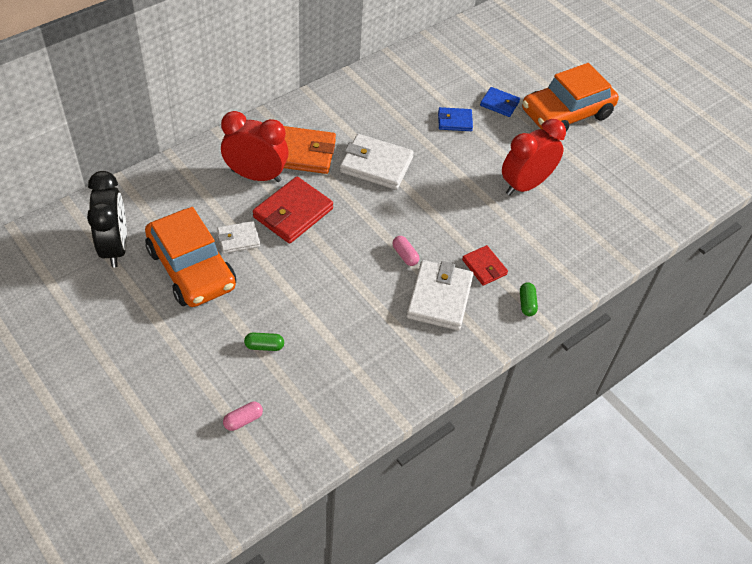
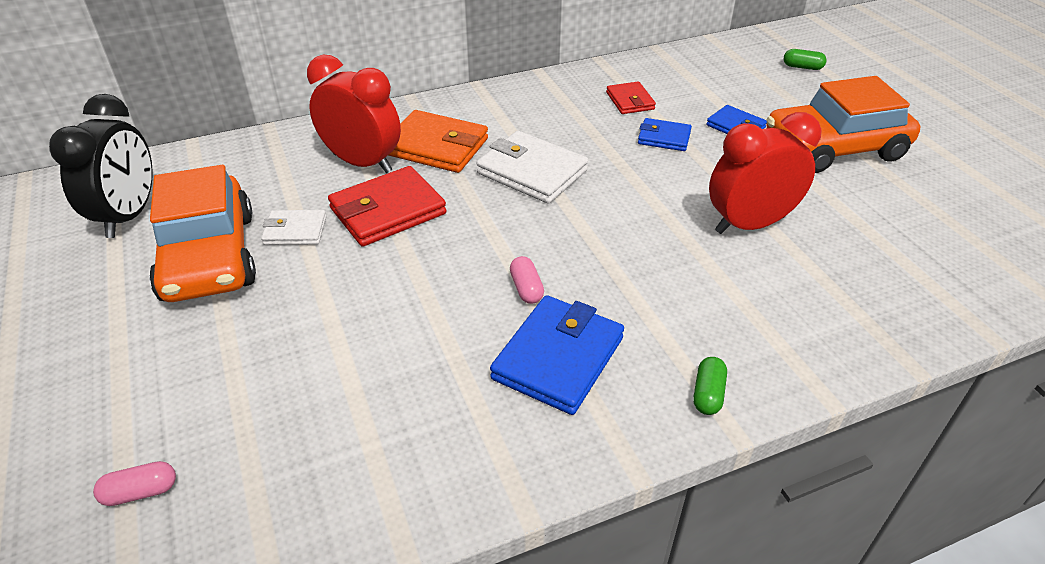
camera: 20 degrees right, 10 degrees down
green capsule [244,332,284,351] -> green capsule moved to [784,49,827,70]
white wallet [406,260,474,330] -> blue wallet [490,295,624,415]
red wallet [462,245,508,286] -> red wallet moved to [606,82,656,114]

